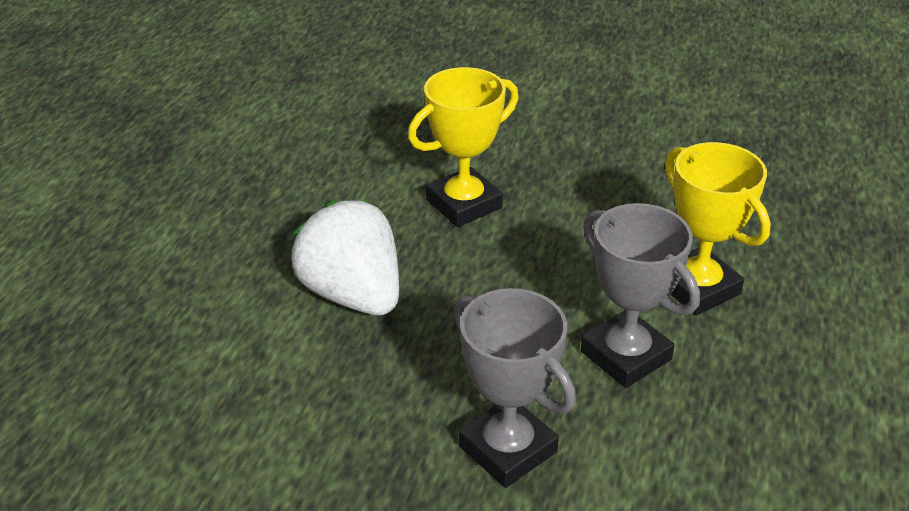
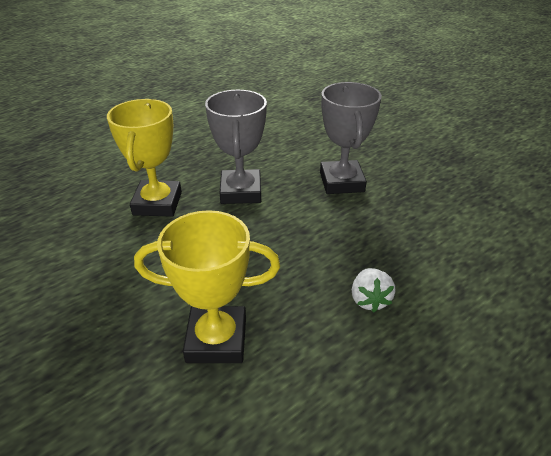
camera: 145 degrees left, 0 degrees up
white strawberry [291,200,399,315] -> white strawberry [352,268,395,312], size x0.48

